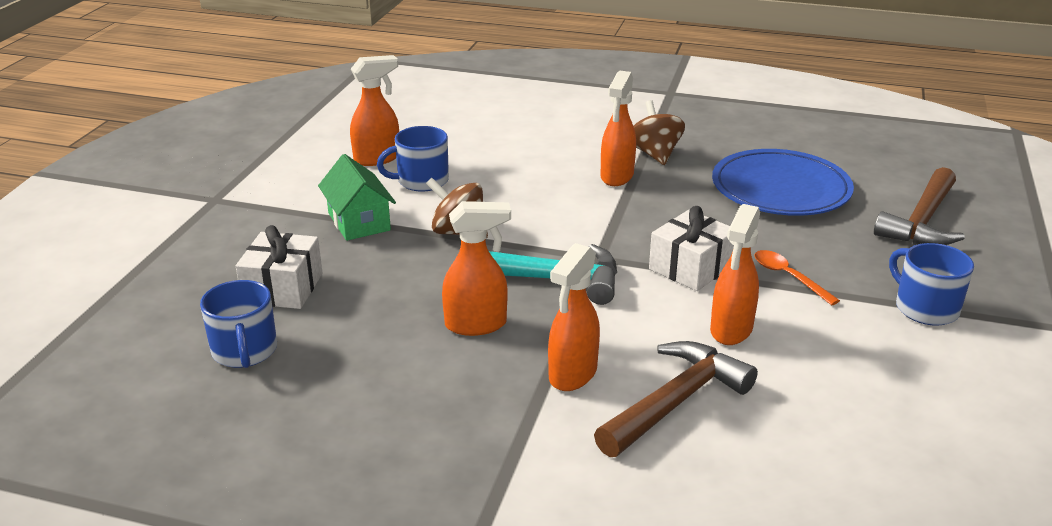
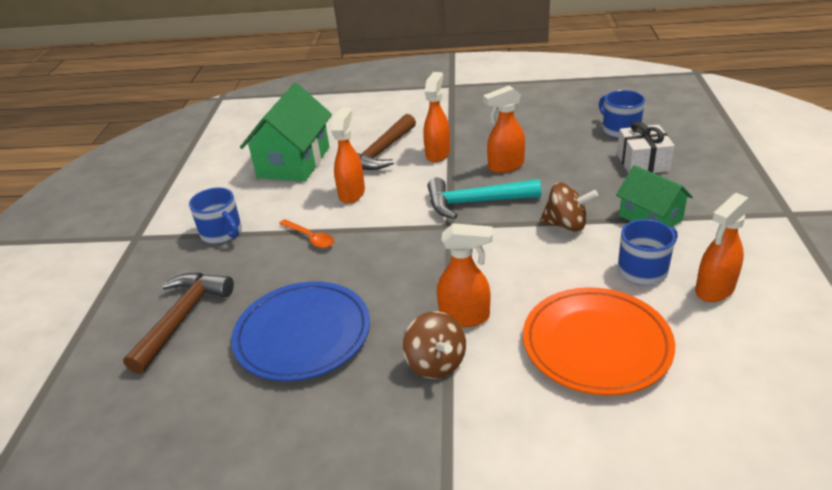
camera: 170 degrees right, 5 degrees up
orange spray bottle [601,70,636,186] -> orange spray bottle turned 90 degrees clockwise [437,223,493,327]
white gift [649,206,734,291] -> none
none -> green house [240,83,332,182]
none -> orange plate [523,287,675,396]

